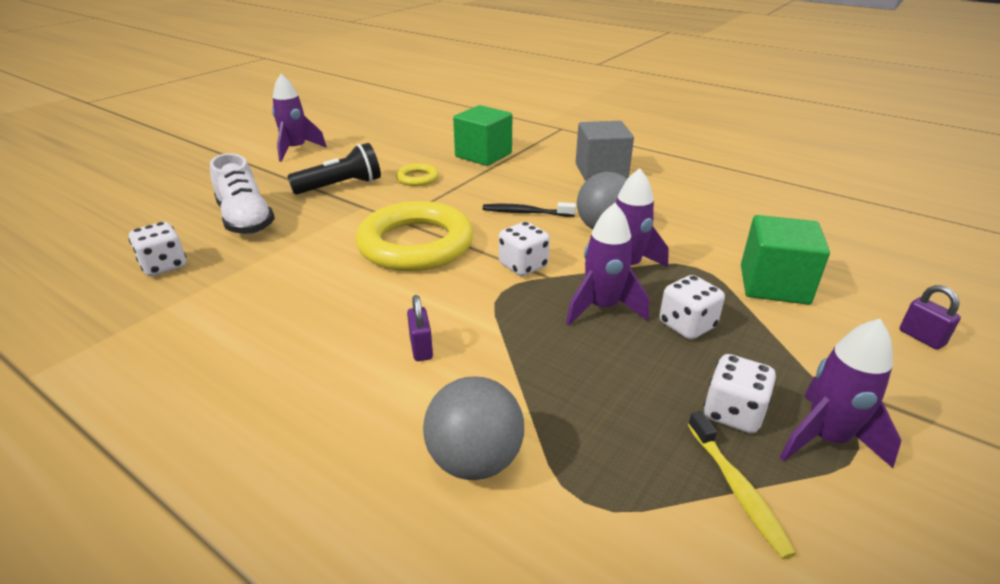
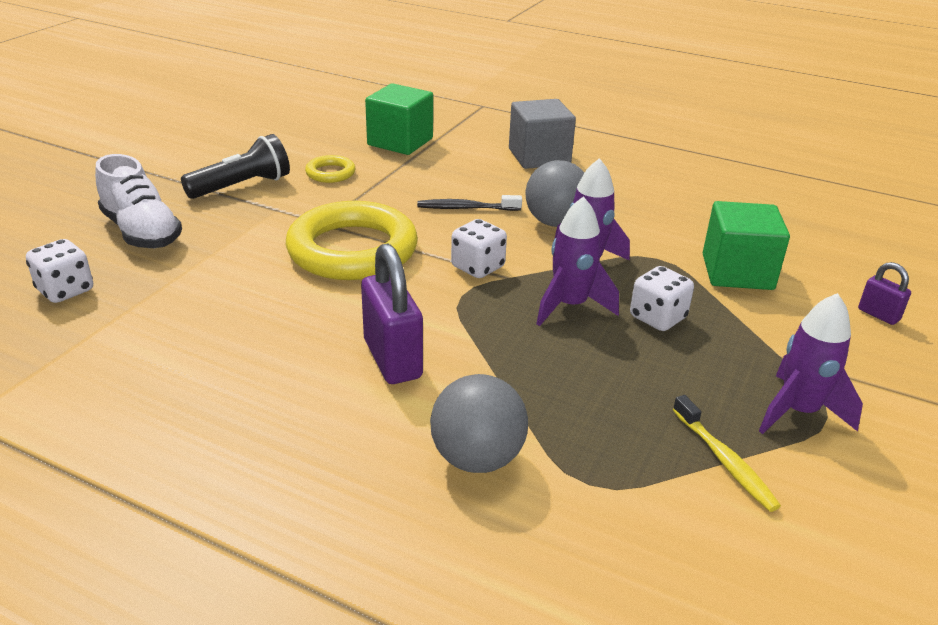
camera: 10 degrees left, 0 degrees up
purple rocket [272,74,327,162] -> none
purple padlock [407,295,433,361] -> purple padlock [361,243,423,384], size x1.95
white dice [704,354,776,433] -> none

